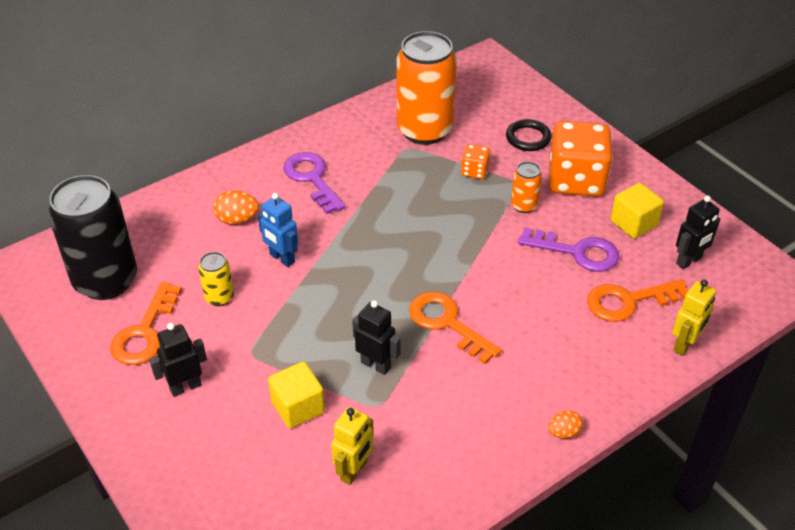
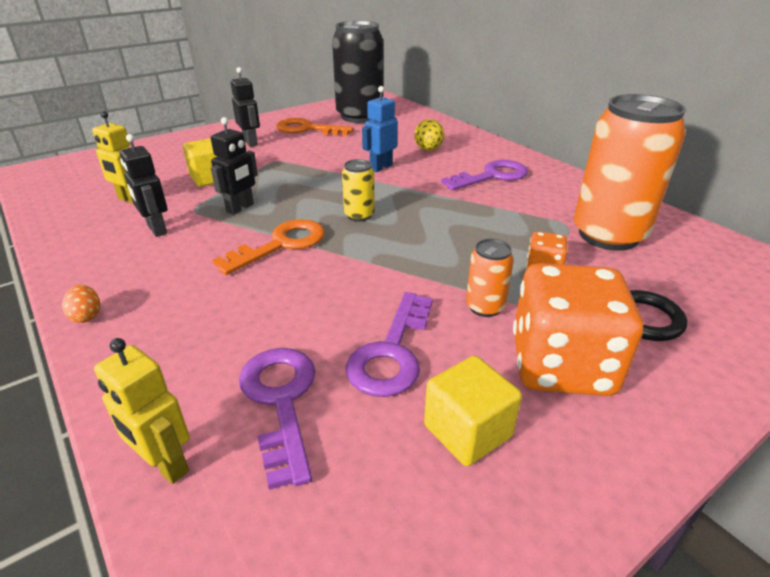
camera: 90 degrees right, 10 degrees down
yellow can [198,252,234,306] -> yellow can moved to [342,159,375,222]
orange egg [213,190,259,225] -> yellow egg [414,119,444,151]
orange key [587,279,688,322] -> purple key [239,348,315,490]
black robot [676,196,720,269] -> black robot moved to [119,134,168,237]

